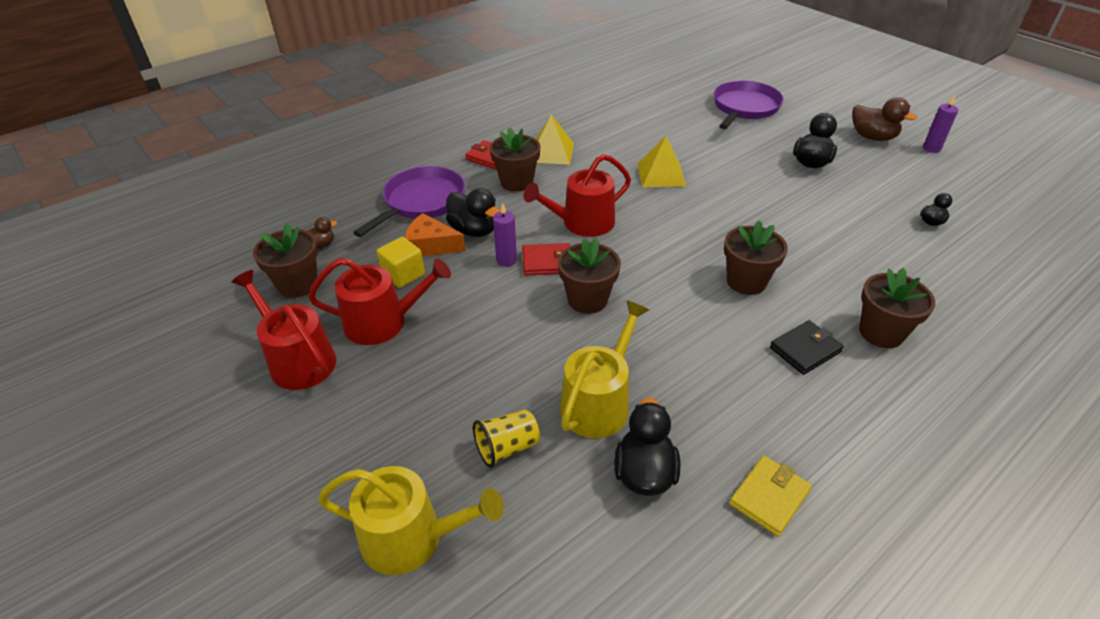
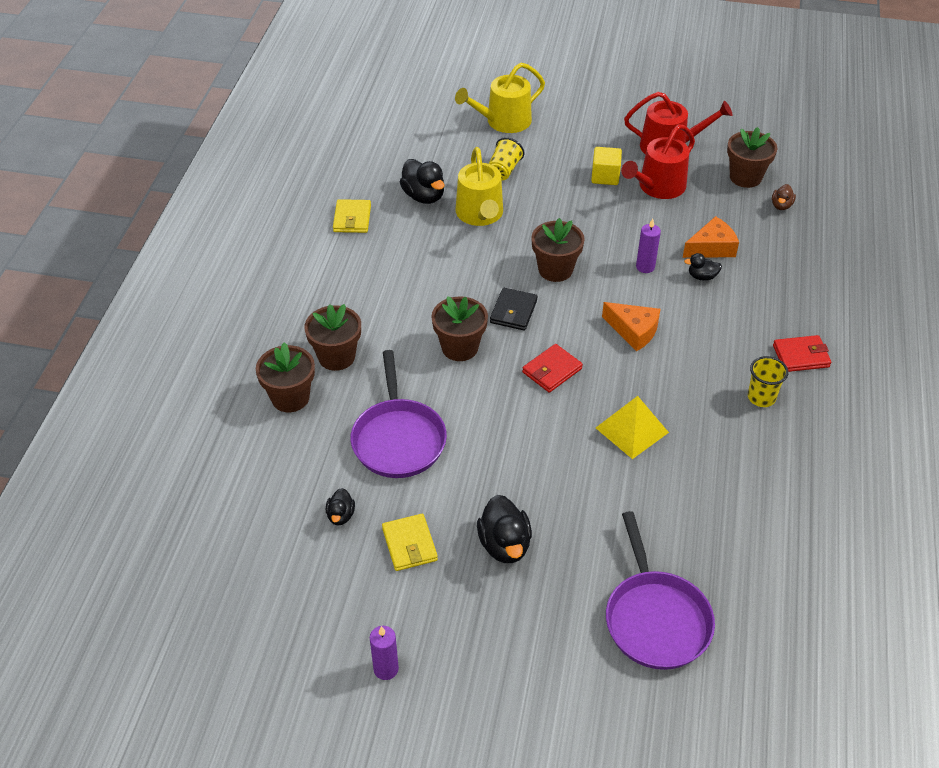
camera: 140 degrees right, 5 degrees up
purple pan [353,166,465,237] -> purple pan moved to [350,350,447,478]
yellow cube [377,237,425,288] -> yellow cube moved to [591,147,622,185]
black duck [446,188,500,237] -> black duck [684,253,722,281], size x0.56
brown flower pot [490,127,540,192] -> brown flower pot moved to [256,342,315,412]
red wallet [522,243,570,275] -> red wallet moved to [522,344,583,393]
red watering can [524,154,631,237] -> orange cheese [602,302,661,351]
yellow pyramid [536,114,574,165] -> yellow cup [748,356,788,407]
black wallet [770,320,844,375] -> black wallet moved to [490,288,538,330]
brown duck [852,97,917,141] -> none
none -> yellow wallet [382,514,438,571]

